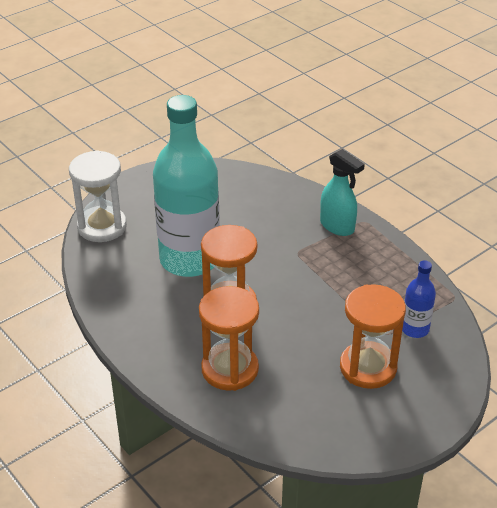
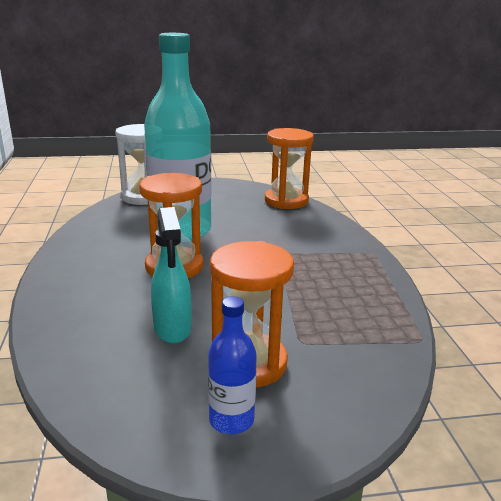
camera: 30 degrees right, 15 degrees down
orange hourglass [199,286,259,391] -> orange hourglass moved to [265,128,314,209]
turquoise spray bottle [320,149,365,236] -> turquoise spray bottle moved to [151,207,192,344]
blue bottle [402,260,436,338] -> blue bottle moved to [208,296,257,434]

